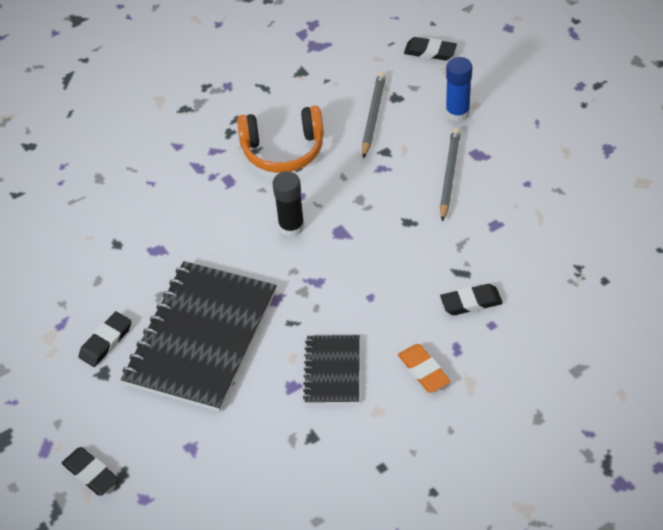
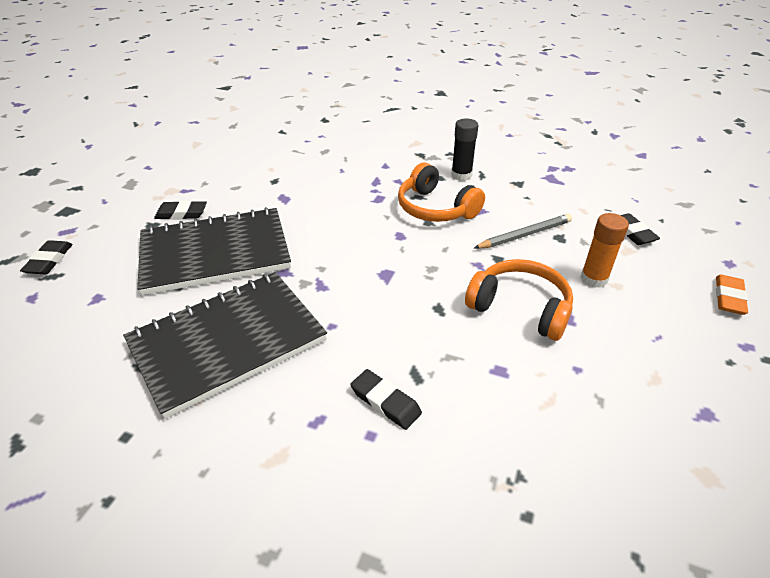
camera: 50 degrees right, 10 degrees down
black glue stick [273,171,305,237] -> black glue stick moved to [451,118,478,181]
black notebook [303,335,360,404] -> black notebook [123,272,327,419], size x1.99
orange eraser [398,344,451,393] -> orange eraser moved to [716,274,748,315]
grey pencil [440,128,461,222] -> orange headphones [465,259,573,341]
blue glue stick [445,57,472,122] -> orange glue stick [580,213,629,288]

